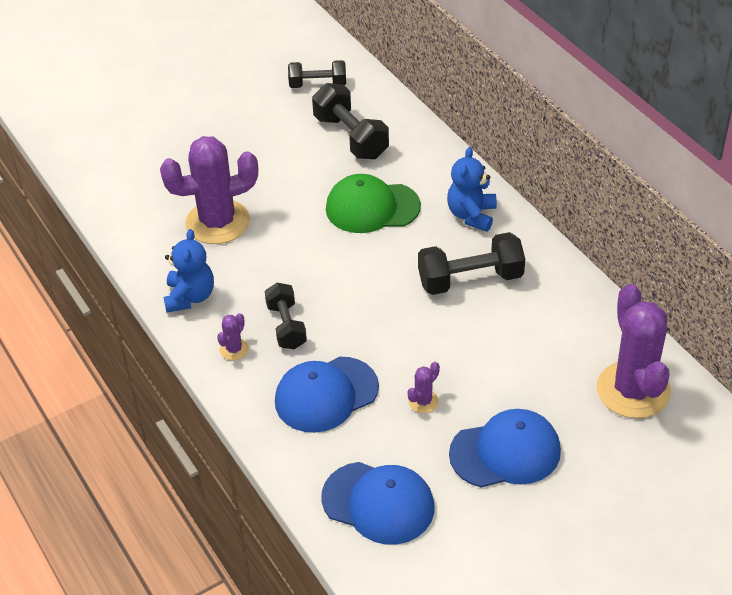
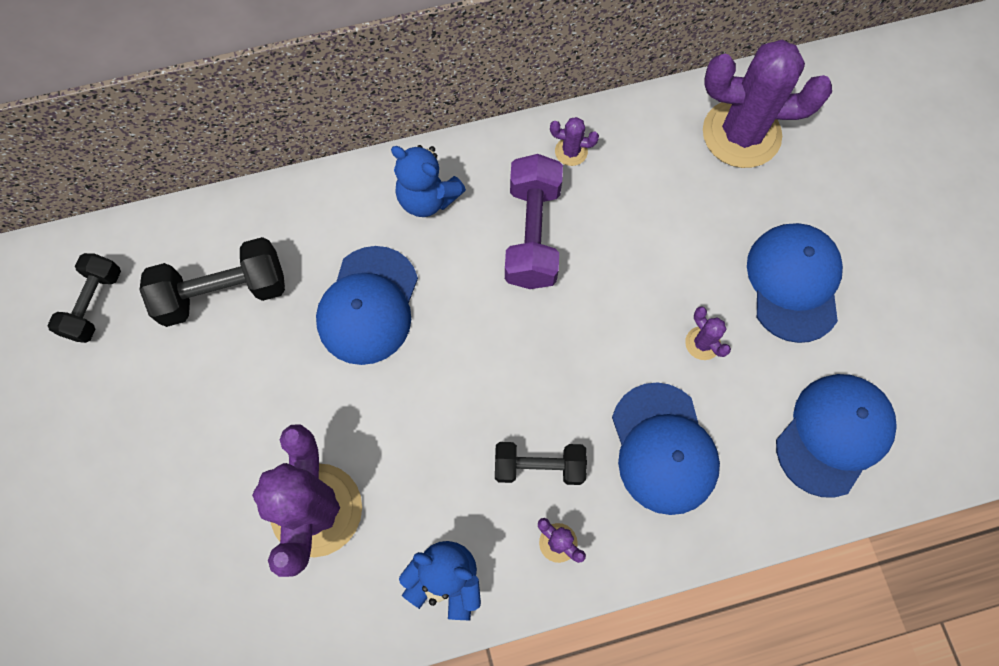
camera: 75 degrees left, 25 degrees up
green cap [326,174,421,233] -> blue cap [316,246,418,365]
black dumbbell [418,232,525,295] -> purple dumbbell [505,154,563,289]
none -> purple cactus [550,117,599,166]

